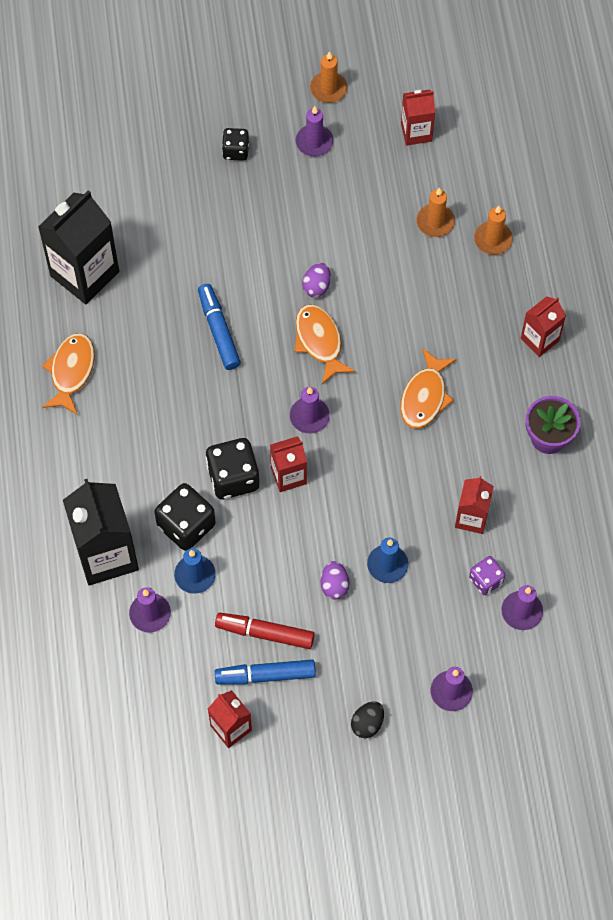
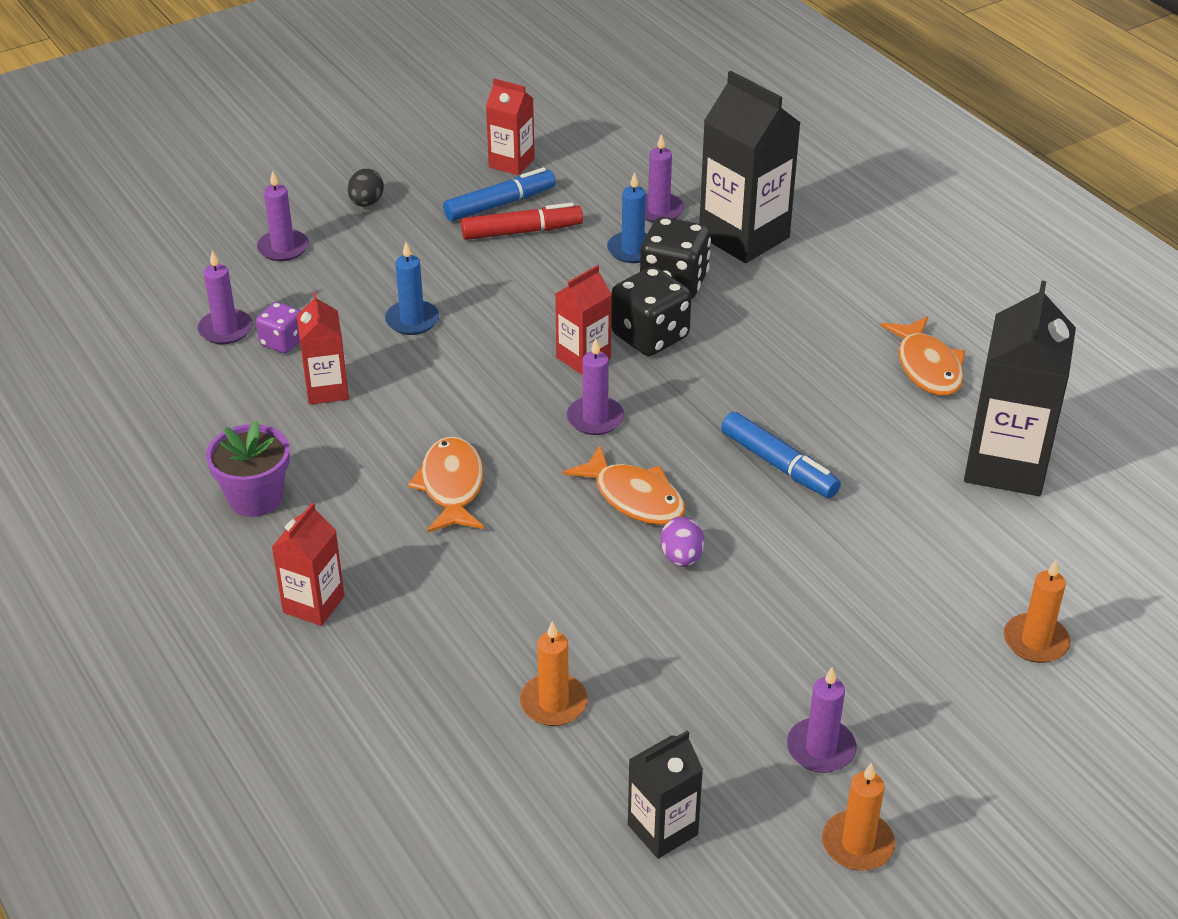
camera: 155 degrees right, 25 degrees down
black dice [222,128,249,161] -> none
purple egg [321,561,350,600] -> none
red carton [401,89,435,146] -> black carton [628,731,703,859]
orange candle [474,206,513,255] -> orange candle moved to [1004,560,1070,663]

